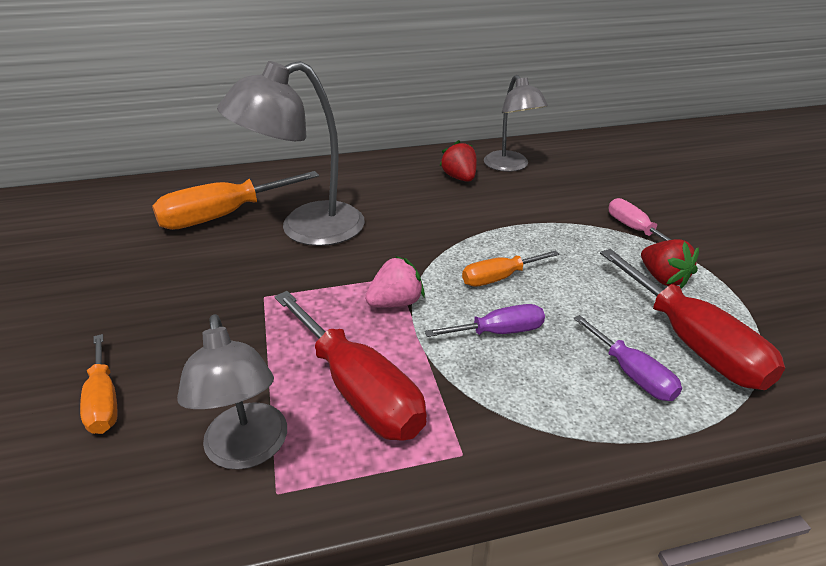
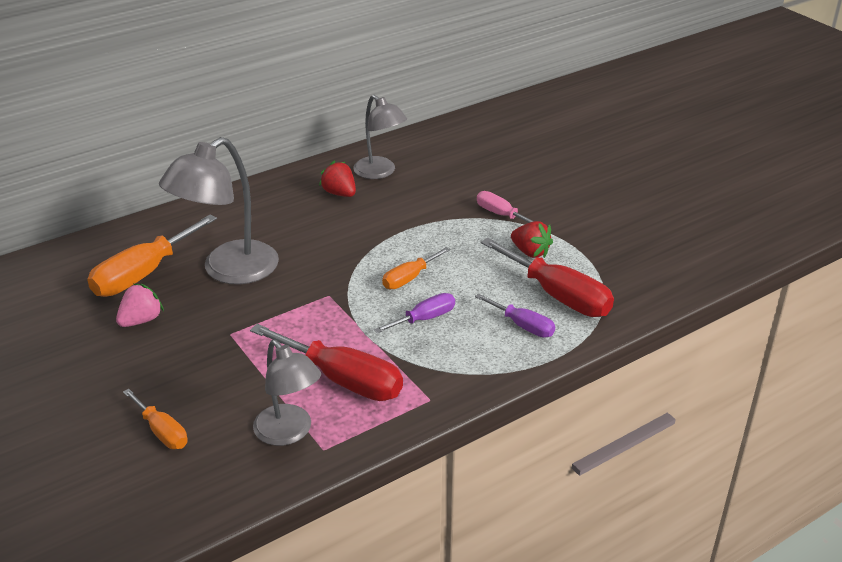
camera: 20 degrees left, 0 degrees up
pink strawberry [365,256,425,307] -> pink strawberry moved to [116,284,164,327]

